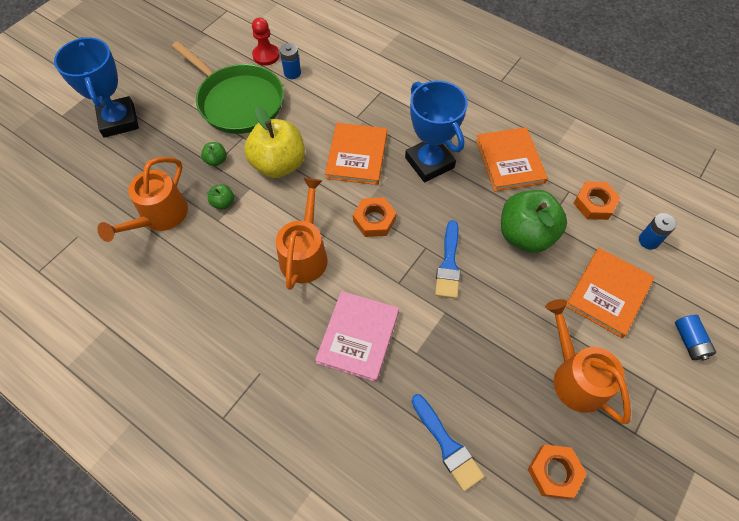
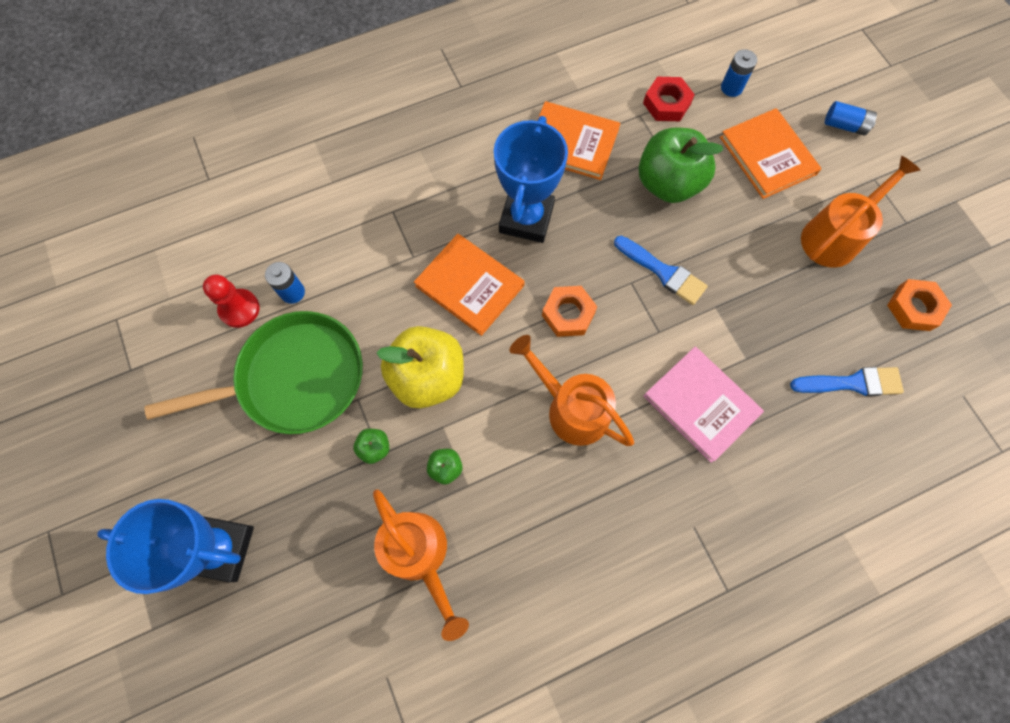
camera: 60 degrees left, 10 degrees up
blue trophy [405,81,468,183] -> blue trophy turned 75 degrees counterclockwise [494,116,568,243]
orange watering can [545,299,631,424] -> orange watering can turned 135 degrees clockwise [801,156,921,268]
orange nut [573,181,621,220] -> red nut [643,77,695,121]

